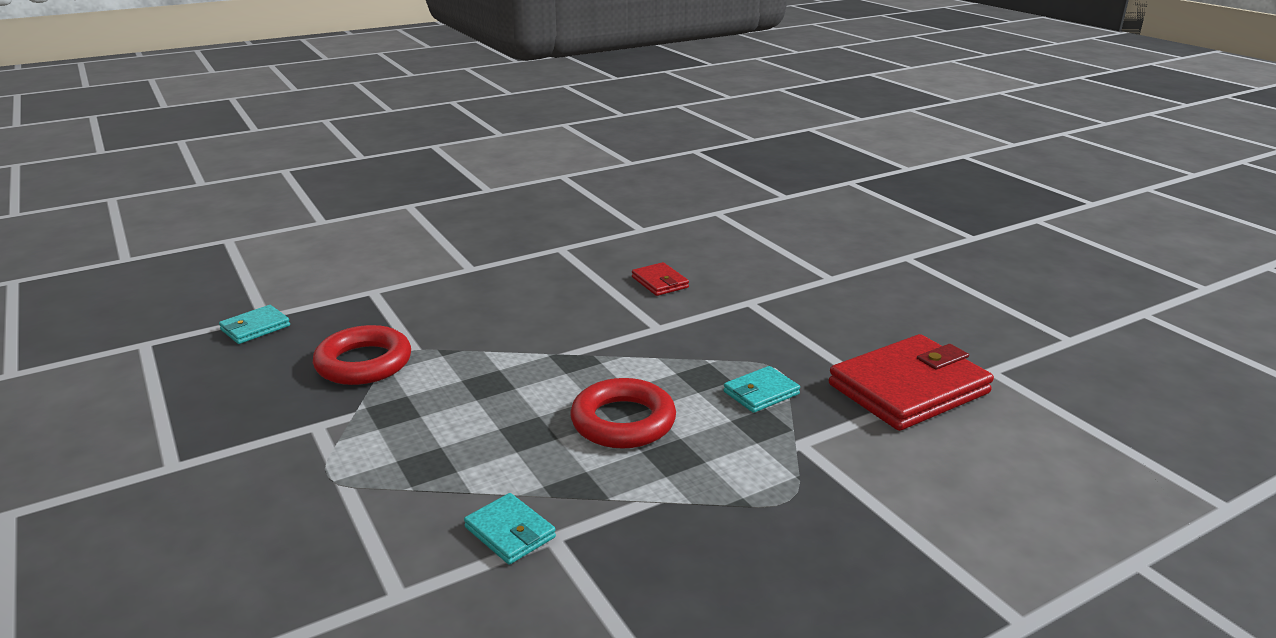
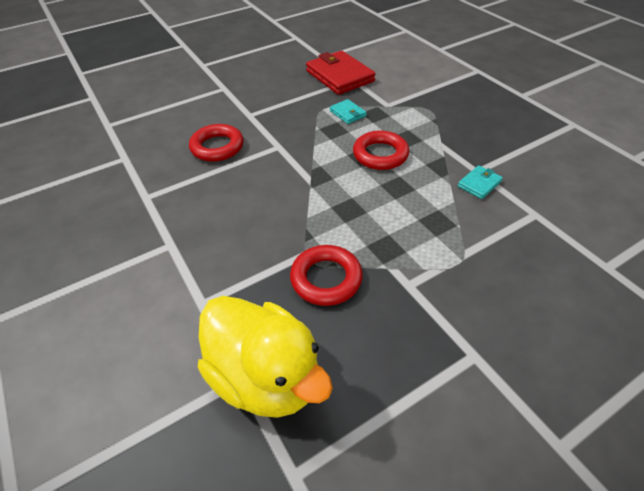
camera: 90 degrees left, 20 degrees up
turquoise wallet [219,305,290,344] -> yellow duck [197,296,333,418]
red wallet [632,262,689,296] -> red ring [189,124,244,162]

